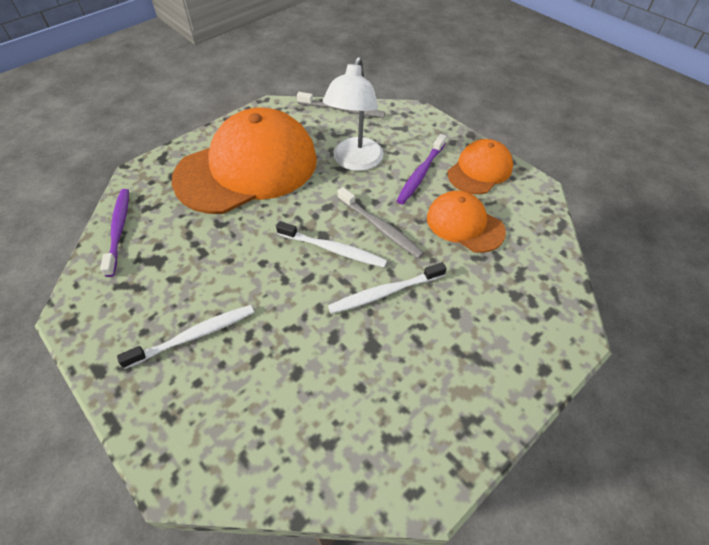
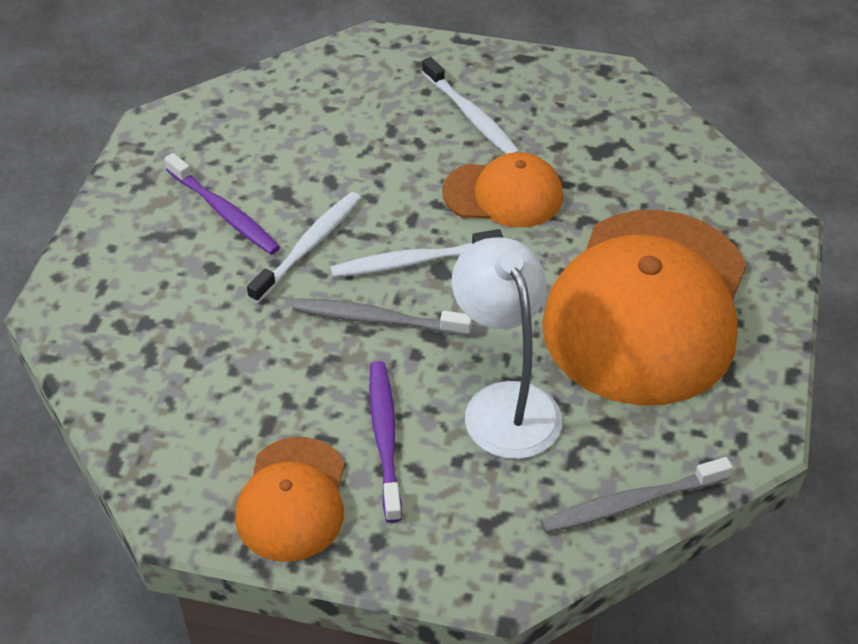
camera: 145 degrees right, 5 degrees down
purple toothbrush [100,189,129,277] -> purple toothbrush moved to [164,153,280,255]
white toothbrush [117,305,254,369] -> white toothbrush turned 60 degrees counterclockwise [422,57,520,154]
orange cap [427,191,506,253] -> orange cap moved to [442,152,563,227]

